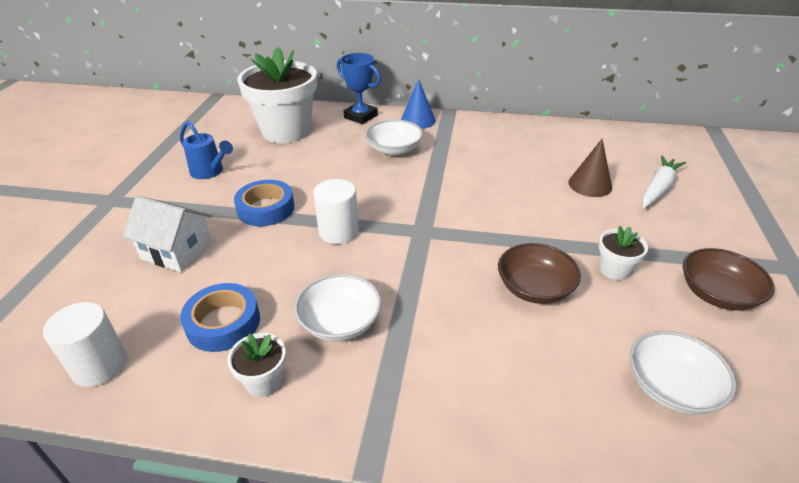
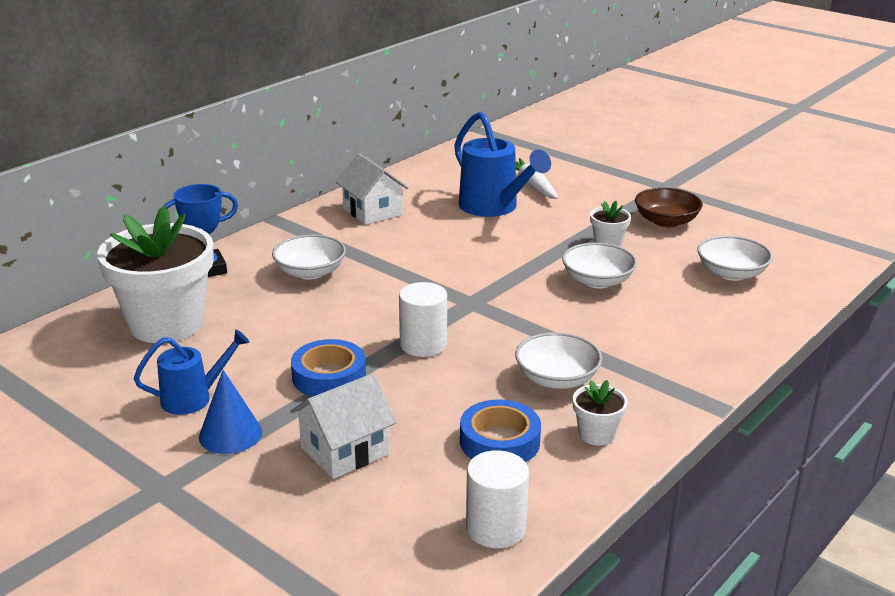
camera: 60 degrees left, 10 degrees down
blue cone [401,79,436,129] -> blue cone moved to [199,370,262,454]
brown bowl [498,243,581,304] -> white bowl [562,243,637,288]
brown cone [568,139,612,197] -> blue watering can [454,112,551,217]
none -> white house [336,153,409,225]

